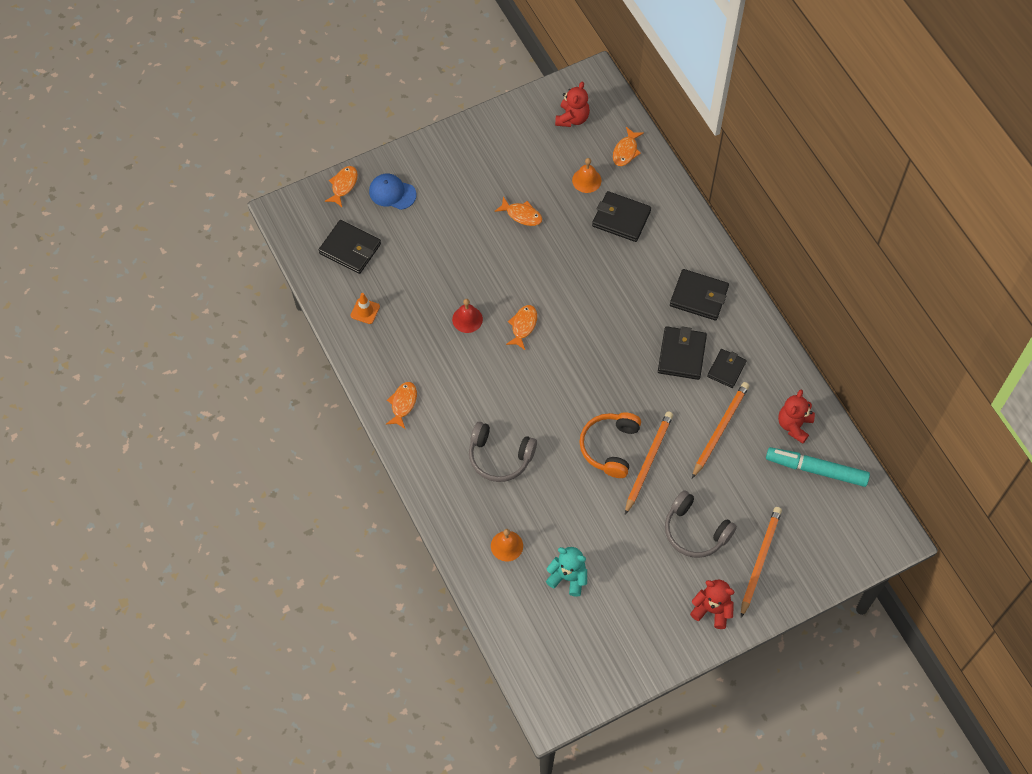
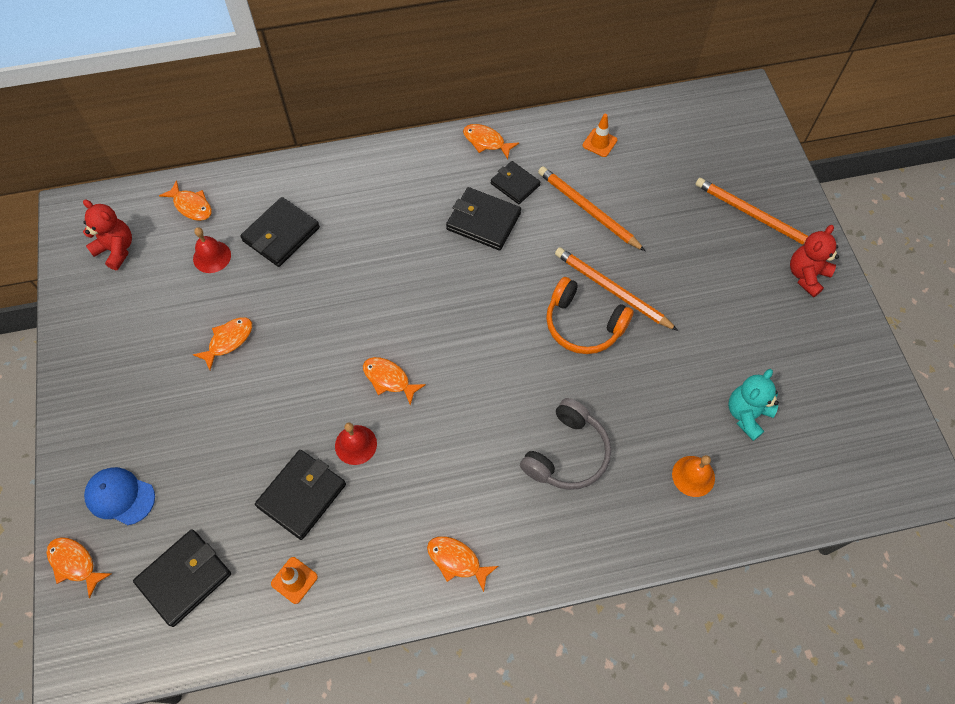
camera: 75 degrees left, 0 degrees up
blue cap [369,174,416,210] -> blue cap turned 75 degrees clockwise [84,467,155,525]
orange bell [572,158,602,193] -> red bell [193,227,231,273]
grey headphones [665,490,737,558] -> none
black wallet [670,269,729,321] -> black wallet moved to [255,450,346,540]
turquoise marker [766,447,870,487] -> none
red teddy bear [778,390,815,444] -> orange traffic cone [583,114,617,157]
none -> orange fish [463,124,519,159]

